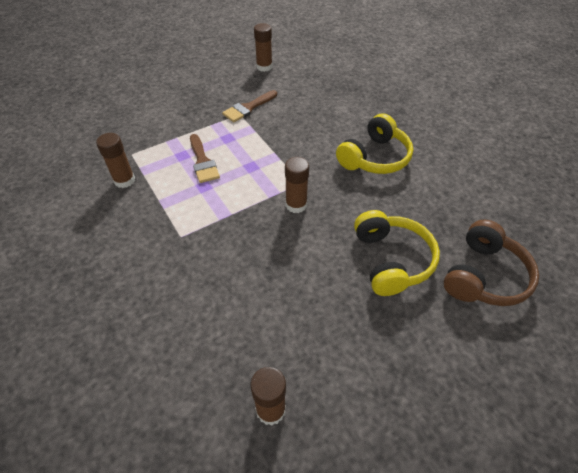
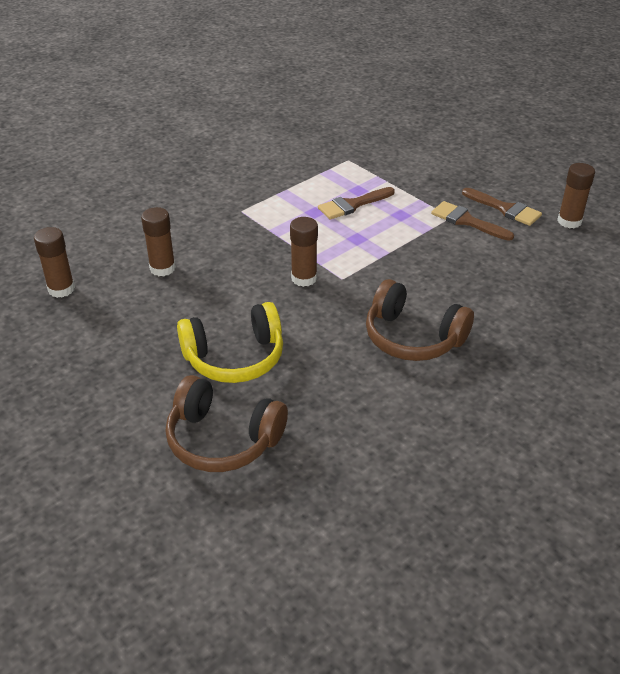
camera: 80 degrees right, 10 degrees down
brown glue stick [96,133,135,188] -> brown glue stick moved to [141,207,176,276]
yellow headphones [336,113,413,174] -> brown headphones [366,279,474,361]
none -> brown brush [462,188,542,226]

